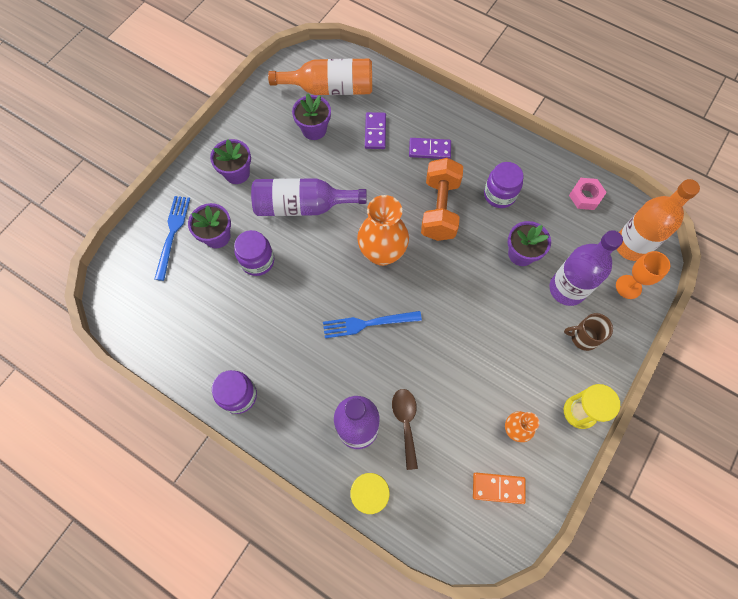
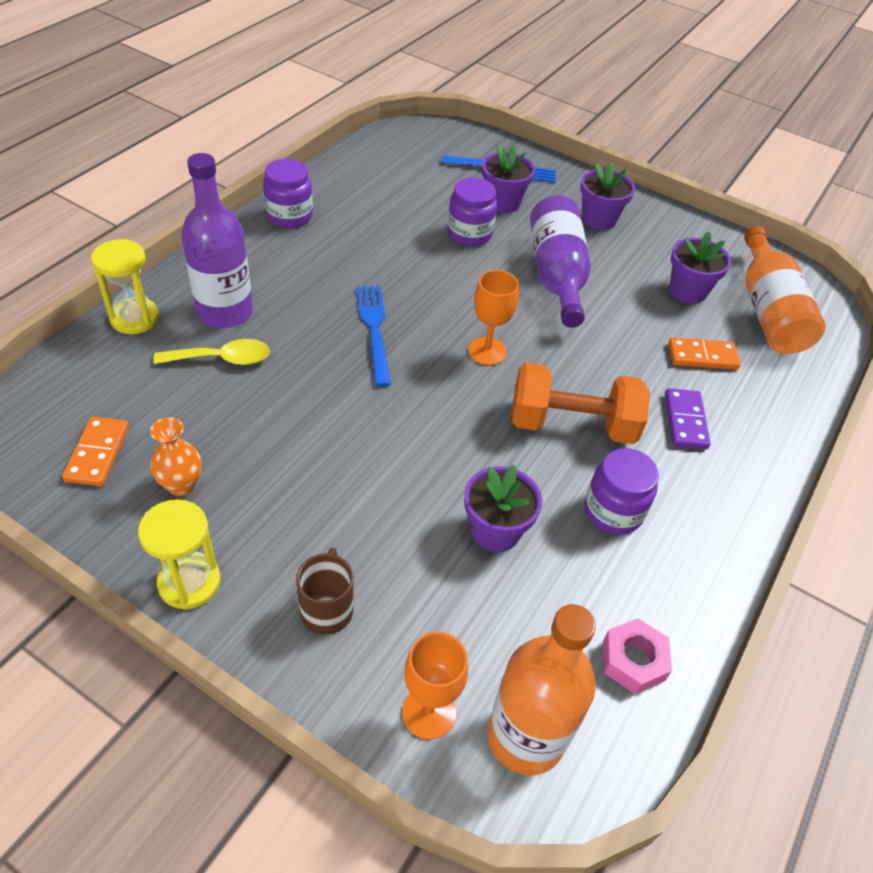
camera: 85 degrees right, 20 degrees down
orange vase [357,195,409,266] -> orange goblet [468,270,519,365]
purple domino [365,112,386,149] -> orange domino [668,337,741,370]
brown spoon [392,389,418,470] -> yellow spoon [153,339,270,365]
purple bottle [549,230,623,306] -> none

